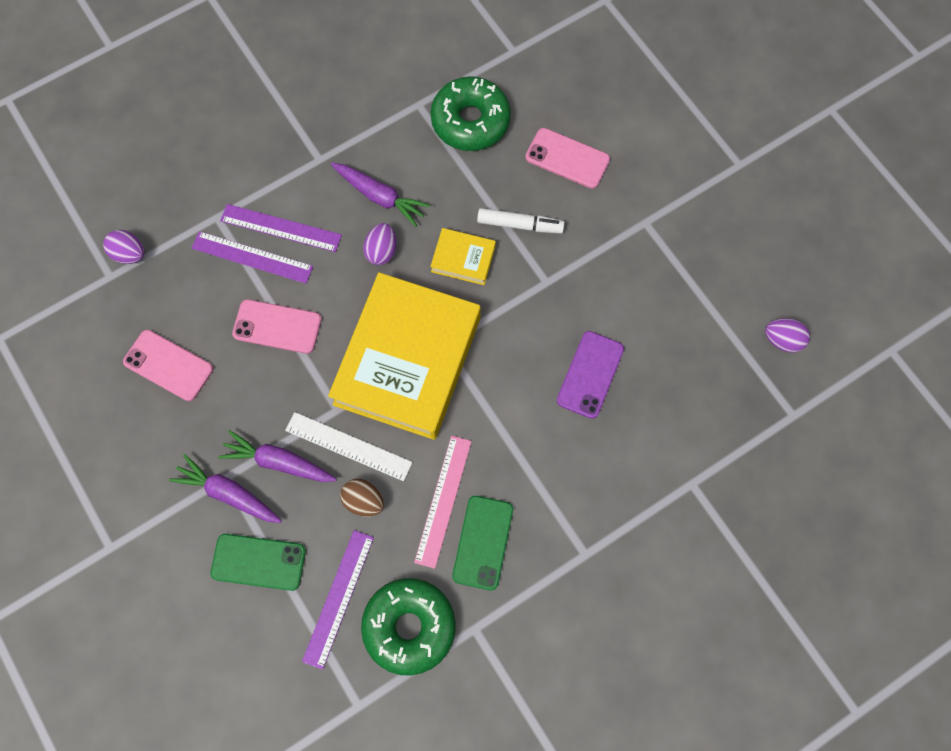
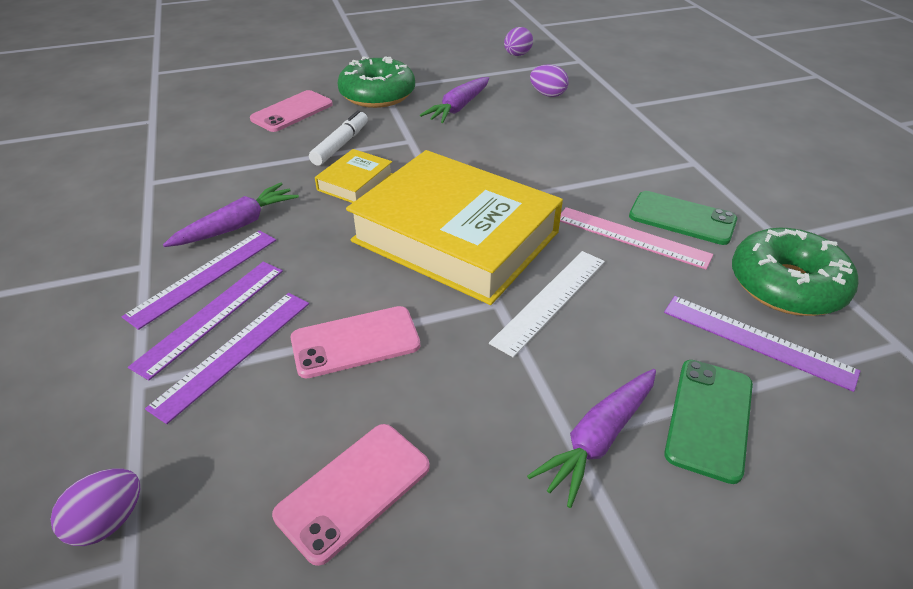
camera: 75 degrees left, 30 degrees down
purple carrot [218,430,337,482] -> purple carrot moved to [420,77,489,123]
pink phone [232,299,322,354] -> pink phone turned 45 degrees clockwise [290,306,420,378]
brown egg [340,479,384,517] -> none
purple egg [363,223,397,265] -> purple egg moved to [530,64,569,97]
green donut [431,76,511,151] -> green donut moved to [337,56,415,108]
purple phone [557,331,624,419] -> none
none -> purple ruler [122,230,276,330]

